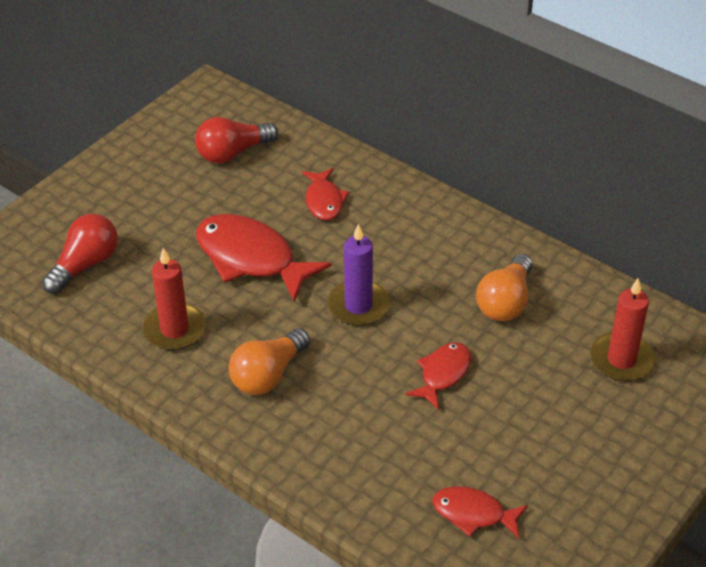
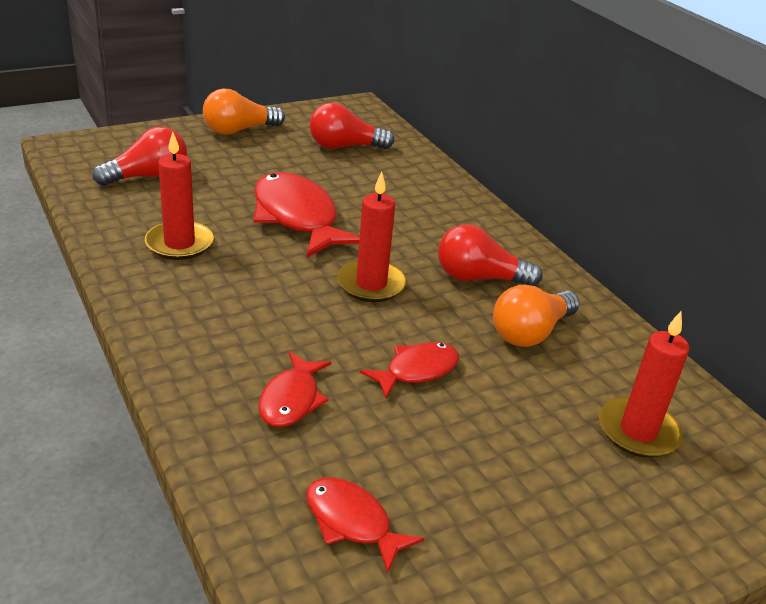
camera: 20 degrees right, 10 degrees down
orange light bulb [229,328,310,395] -> orange light bulb moved to [203,88,285,135]
red fish [302,168,349,220] -> red fish moved to [258,352,331,427]
purple candle [328,224,390,326] -> red candle [337,172,406,302]
none -> red light bulb [438,225,543,286]

